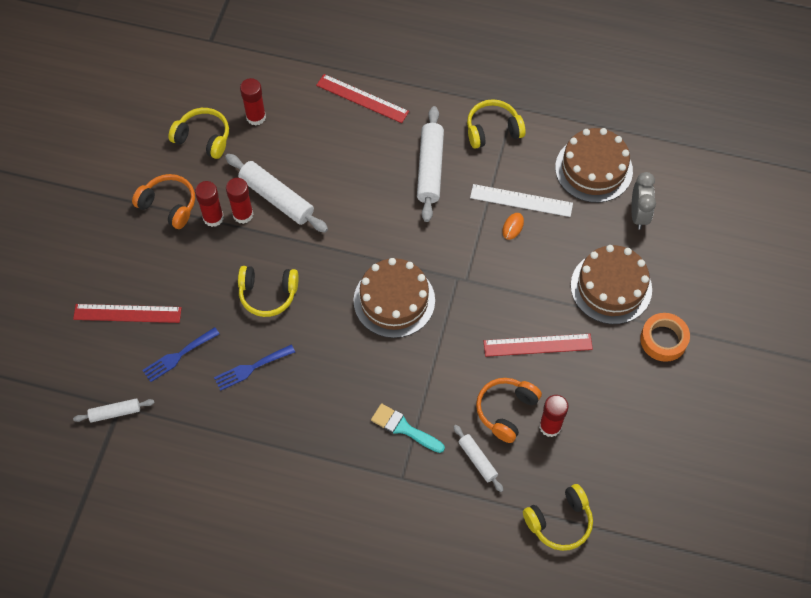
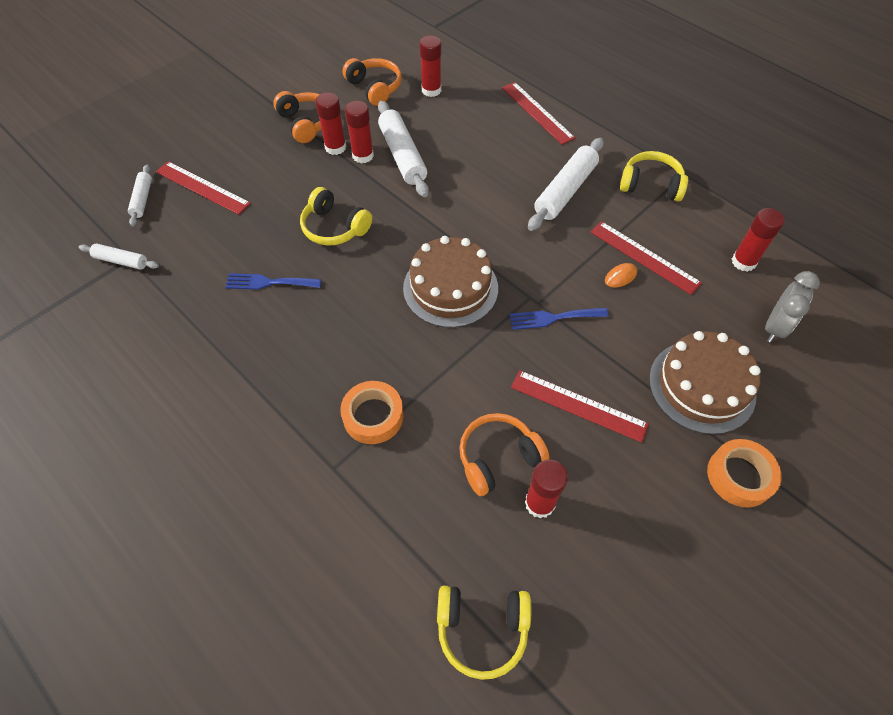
camera: 30 degrees right, 5 degrees down
blue fork [142,327,220,382] -> blue fork moved to [509,308,609,330]
yellow headphones [168,108,229,159] -> orange headphones [342,58,402,106]
turquoise brush [371,403,445,453] -> orange tape [340,381,403,444]
white rolling pin [454,425,503,492] -> white rolling pin moved to [128,165,152,226]
white ruler [470,184,573,217] -> red ruler [590,221,702,295]
brown cake [555,128,633,203] -> red glue stick [732,208,785,272]

